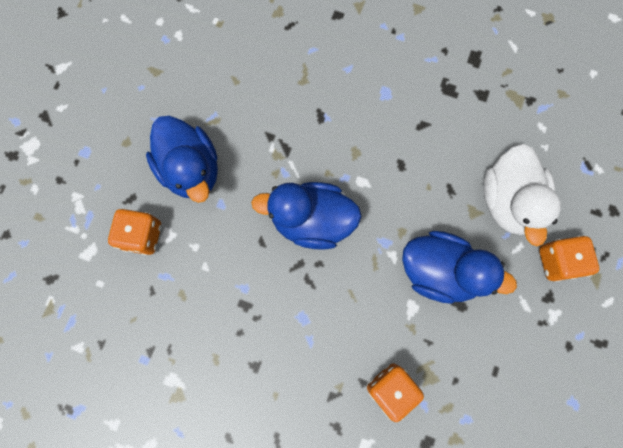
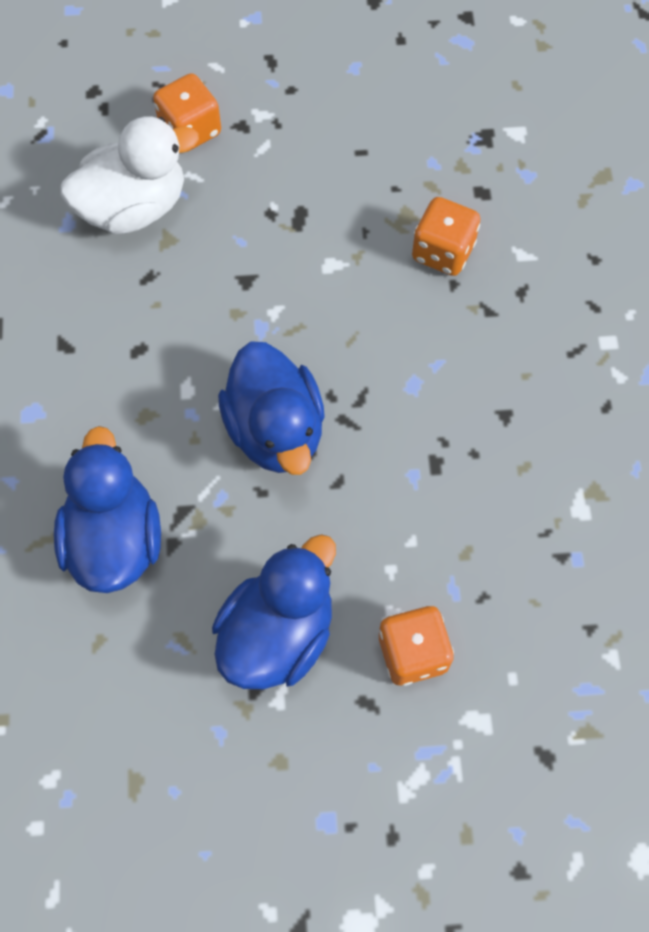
camera: 115 degrees left, 10 degrees down
blue duck [402,231,517,304] -> blue duck moved to [54,426,161,593]

